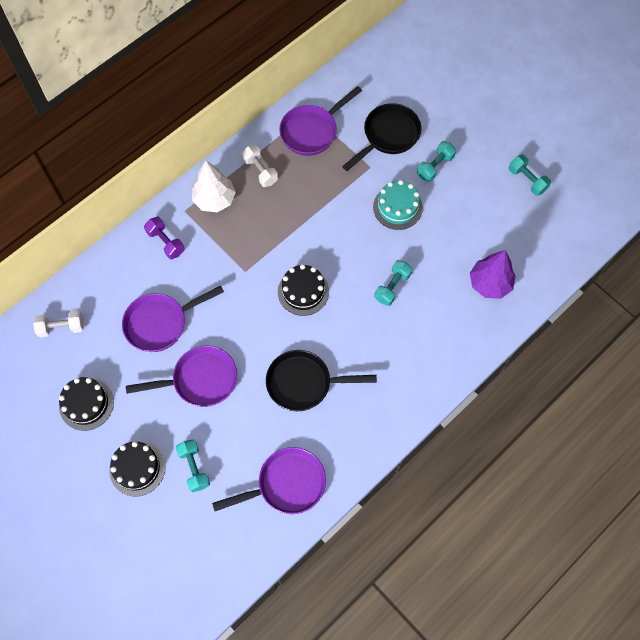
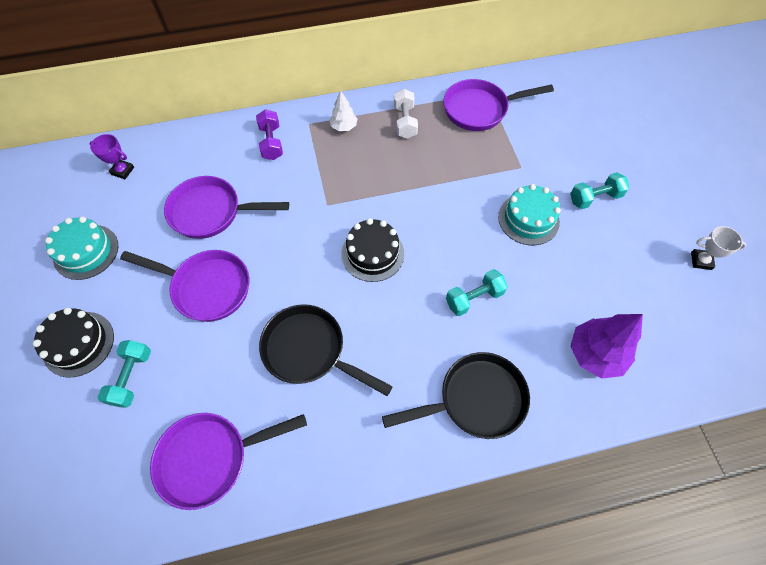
camera: 30 degrees right, 5 degrees down
white dumbbell [33,310,84,337] -> purple trophy [90,134,134,179]
black cake [59,377,114,431] -> turquoise cake [45,217,118,280]
white tree [192,161,236,212] -> white tree [329,90,358,131], size x0.58
purple pan [212,447,326,514] -> purple pan turned 150 degrees clockwise [150,413,307,510]
black pan [342,103,422,171] -> black pan moved to [382,352,530,439]
turquoise dumbbell [509,154,551,196] -> white trophy [691,226,746,270]

